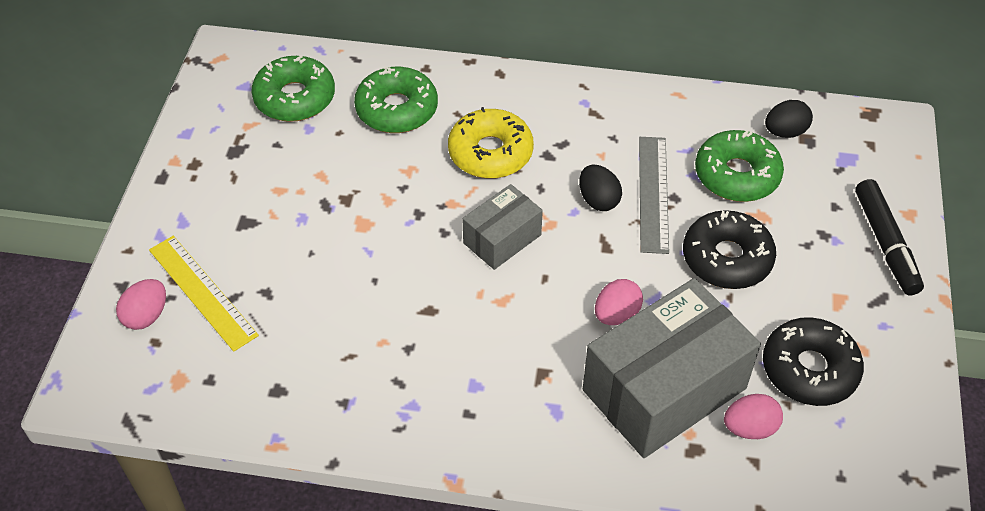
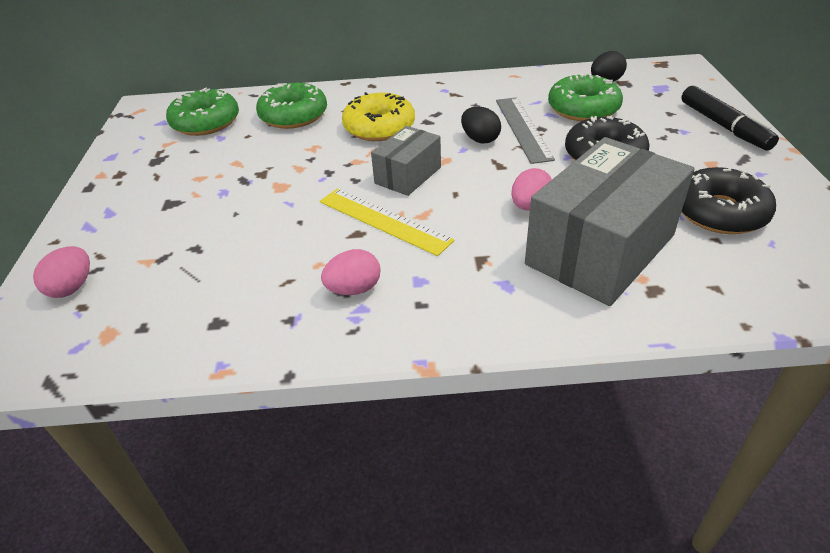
camera: 10 degrees left, 10 degrees down
yellow ruler [149,236,259,352] -> yellow ruler moved to [320,189,455,256]
pink egg [724,394,783,439] -> pink egg moved to [321,249,380,295]

